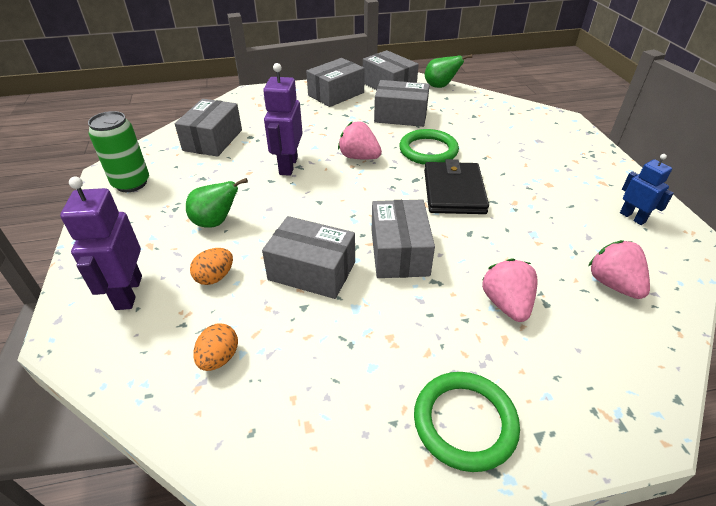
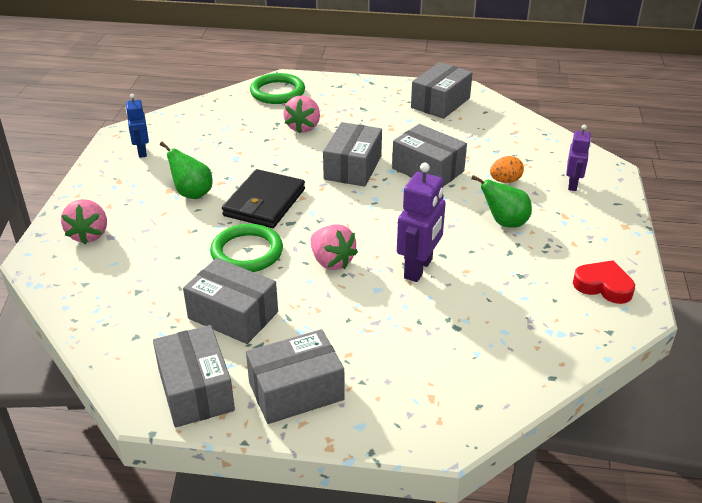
camera: 160 degrees left, 5 degrees down
purple robot [60,176,142,310] -> purple robot [566,125,591,191], size x0.62
green can [88,111,149,192] -> red heart [573,260,635,304]
grey box [175,99,242,157] -> grey box moved to [411,62,472,119]
orange egg [193,323,238,371] -> none
green ring [414,372,520,472] -> green ring moved to [250,73,305,104]
green pear [425,54,472,88] -> green pear moved to [160,142,212,199]
pink strawberry [588,240,650,299] -> pink strawberry moved to [61,199,107,244]

